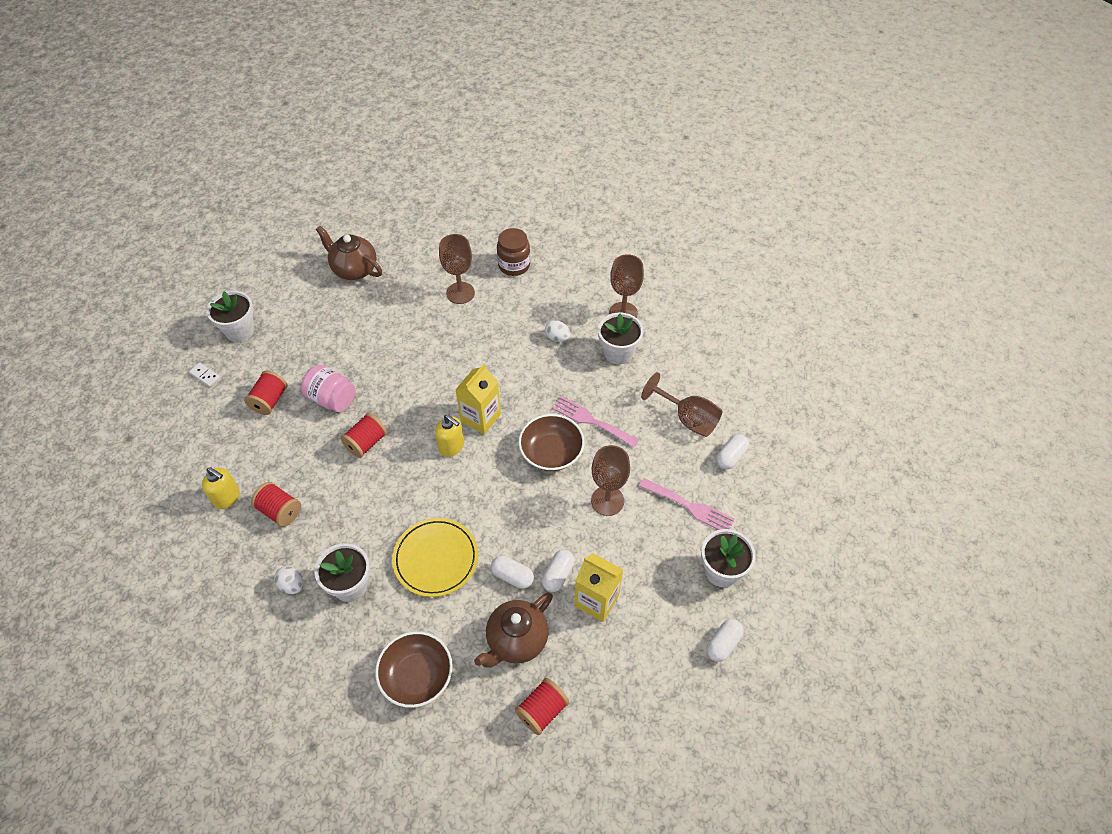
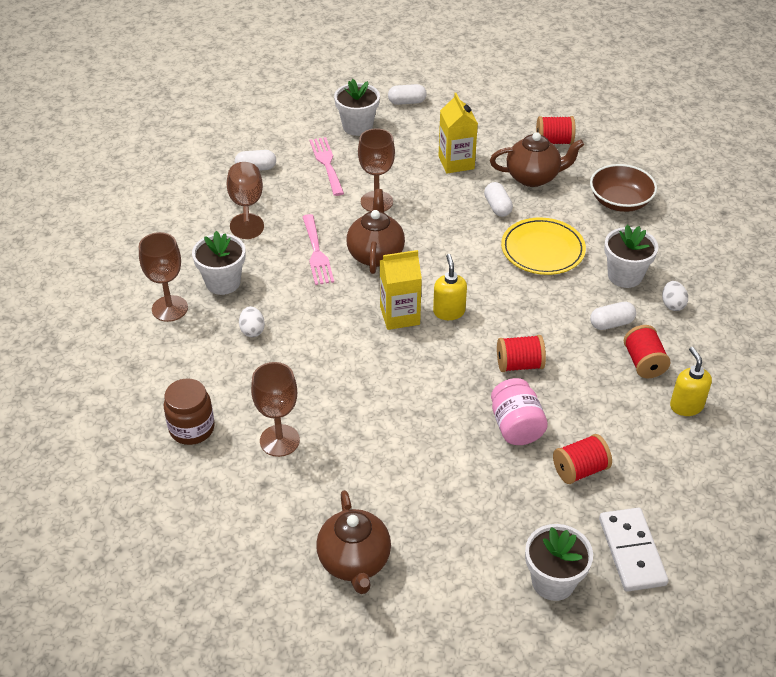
camera: 135 degrees left, 10 degrees down
white domino [189,362,220,387] -> white domino [599,508,668,592], size x2.09
brown bowl [519,414,584,471] -> brown teapot [347,189,405,274]
white capsule [542,550,575,592] -> white capsule moved to [590,302,636,330]

